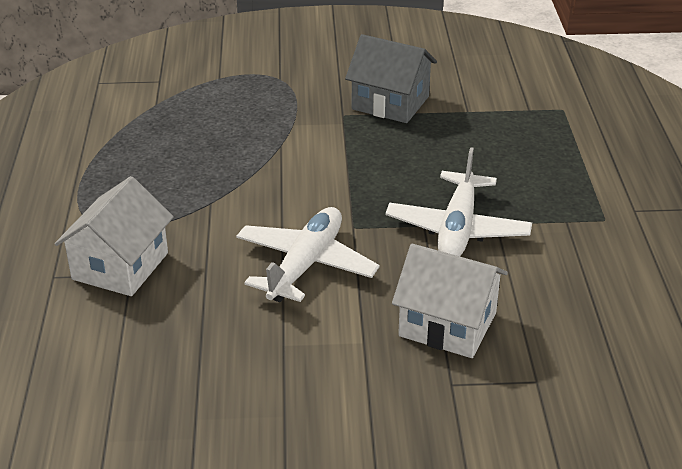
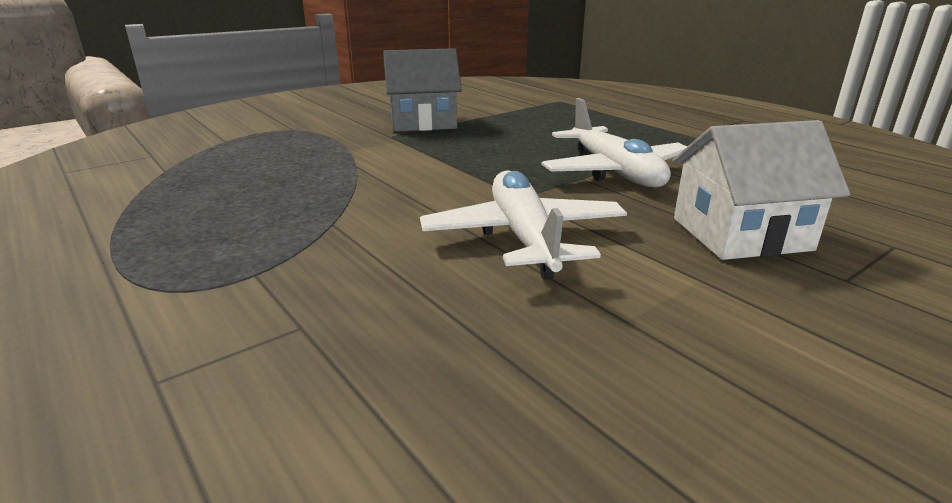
camera: 35 degrees left, 10 degrees down
white house [55,176,174,296] -> none

